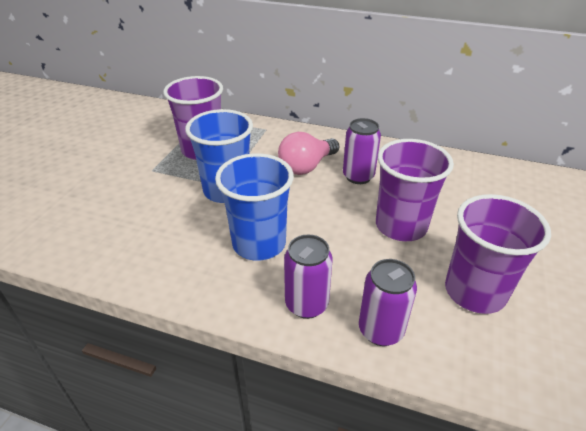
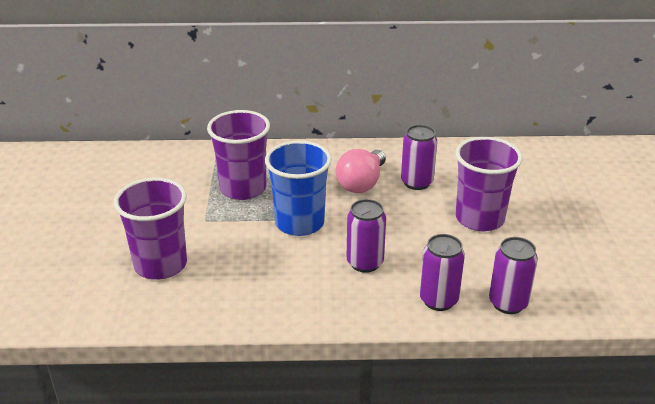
camera: 20 degrees left, 5 degrees down
blue cup [215,153,294,261] -> purple can [347,199,386,273]
purple cup [445,194,551,314] -> purple cup moved to [114,177,187,280]

